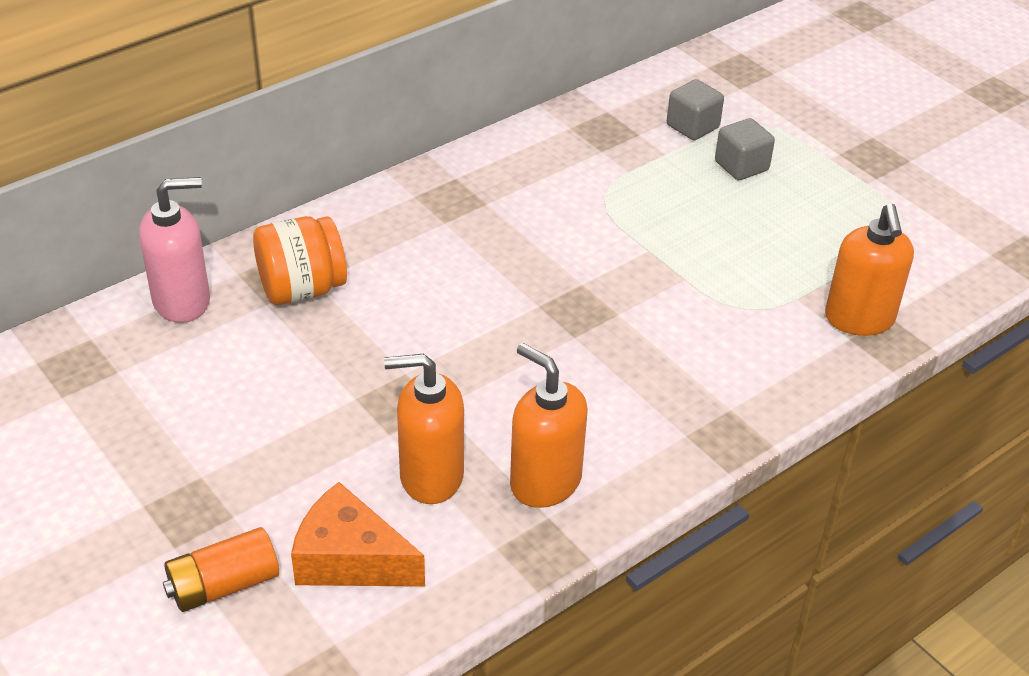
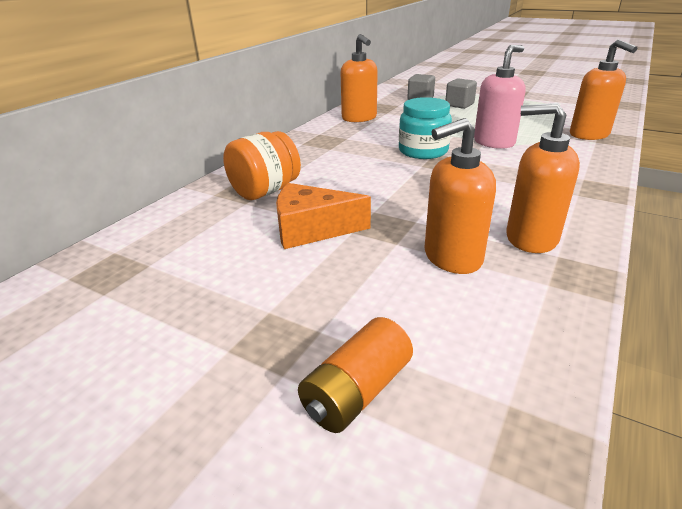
camera: 20 degrees left, 10 degrees down
pink soap dispenser [139,177,210,323] -> pink soap dispenser moved to [474,45,526,149]
orange cheese [291,482,425,587] -> orange cheese moved to [276,183,371,249]
none -> orange soap dispenser [340,34,378,122]
none -> turquoise jar [399,97,452,159]

